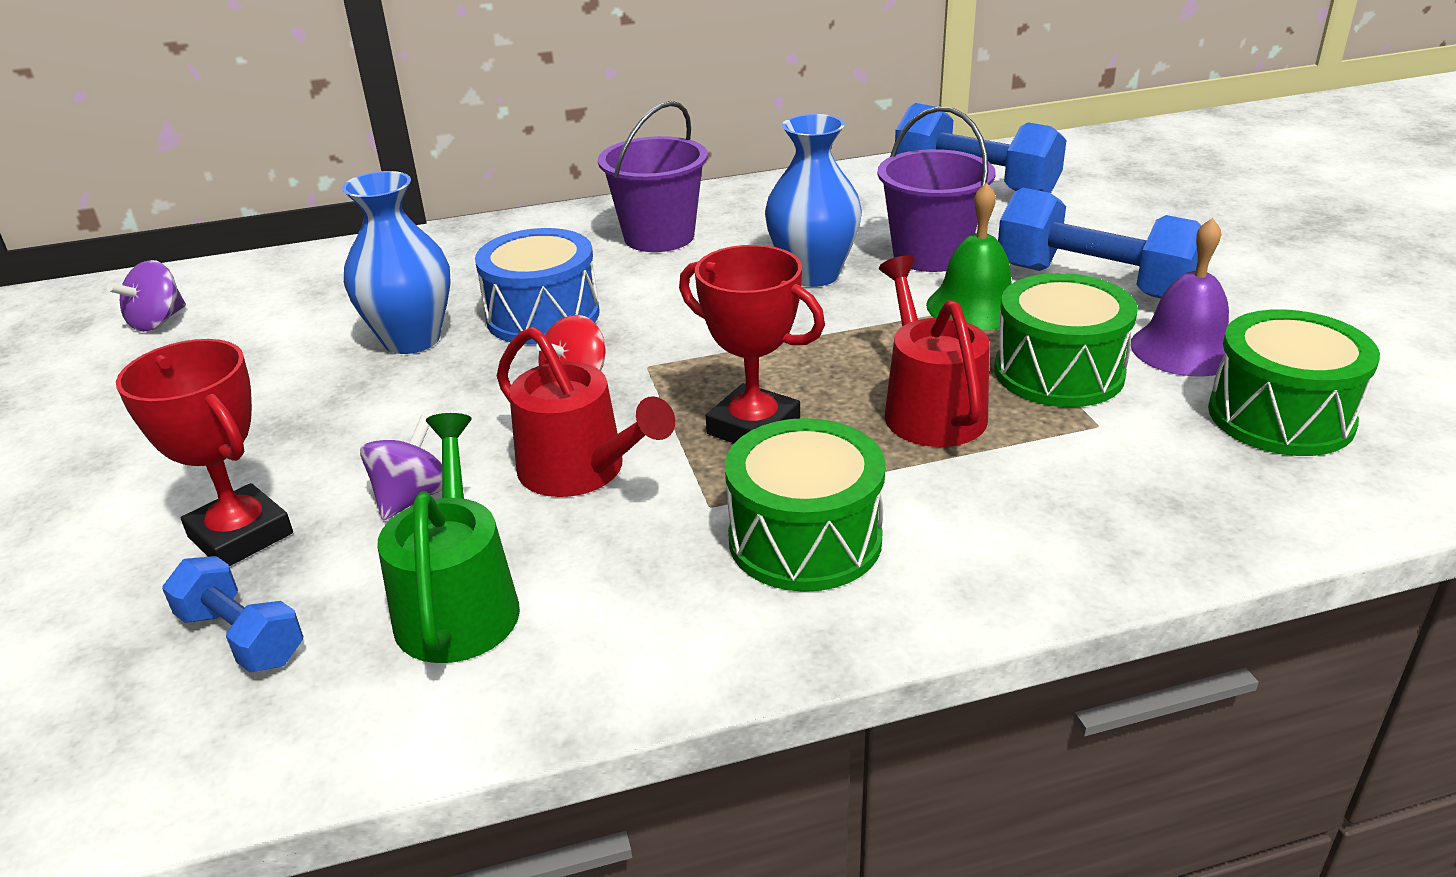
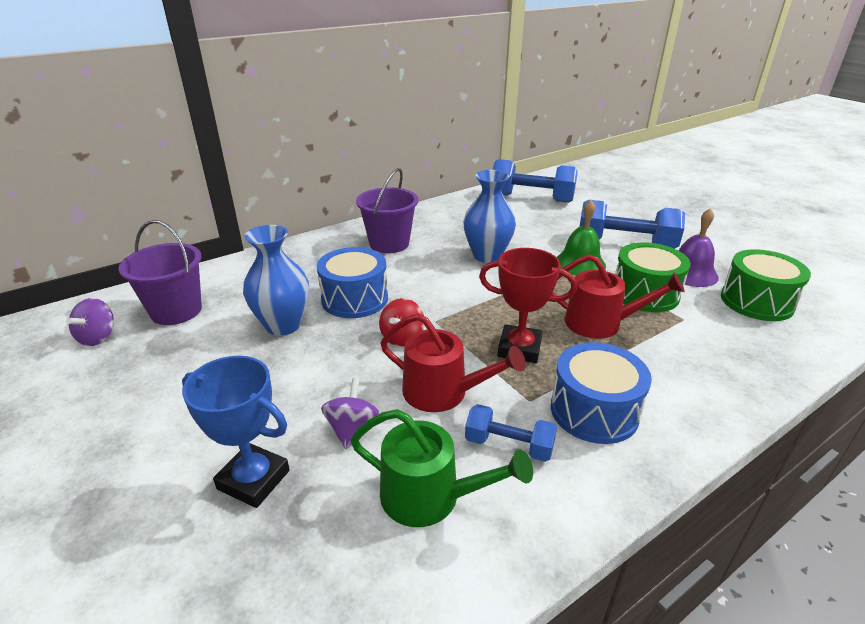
camera: 20 degrees left, 0 degrees up
red trophy [116,339,293,566] -> blue trophy [182,356,290,508]
blue dumbbell [162,556,303,672] -> blue dumbbell moved to [465,404,557,462]
green watering can [377,413,520,663] -> green watering can turned 135 degrees clockwise [351,409,533,527]
green drum [725,418,886,592] -> blue drum [551,342,652,444]
purple bucket [878,107,996,272] -> purple bucket moved to [118,220,202,325]
red watering can [879,256,990,447] -> red watering can turned 135 degrees clockwise [551,254,685,339]

